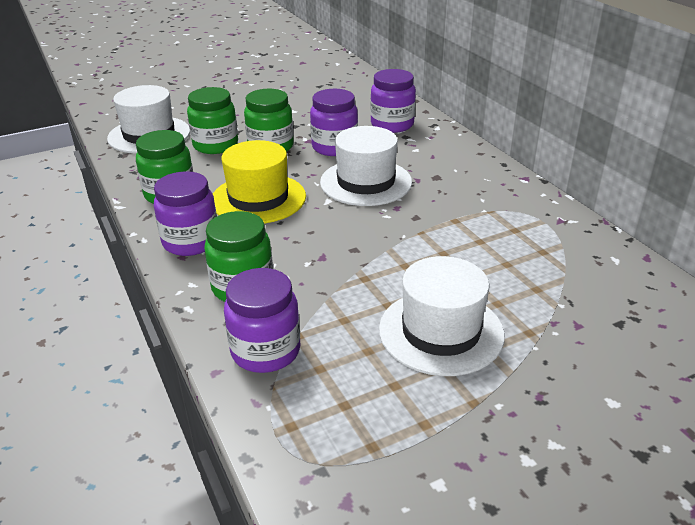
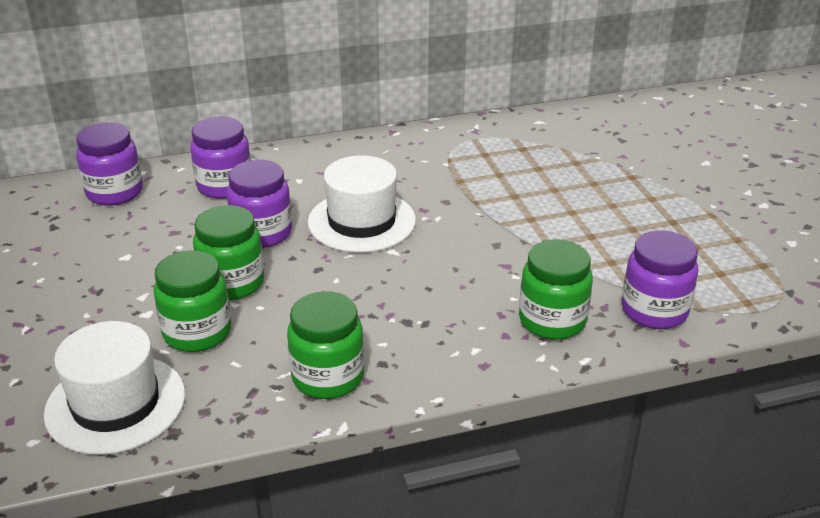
camera: 80 degrees left, 0 degrees up
purple jar [154,171,217,256] -> purple jar moved to [76,122,143,206]
yellow hat [213,140,306,224] -> none
white hat [379,256,505,376] -> none

